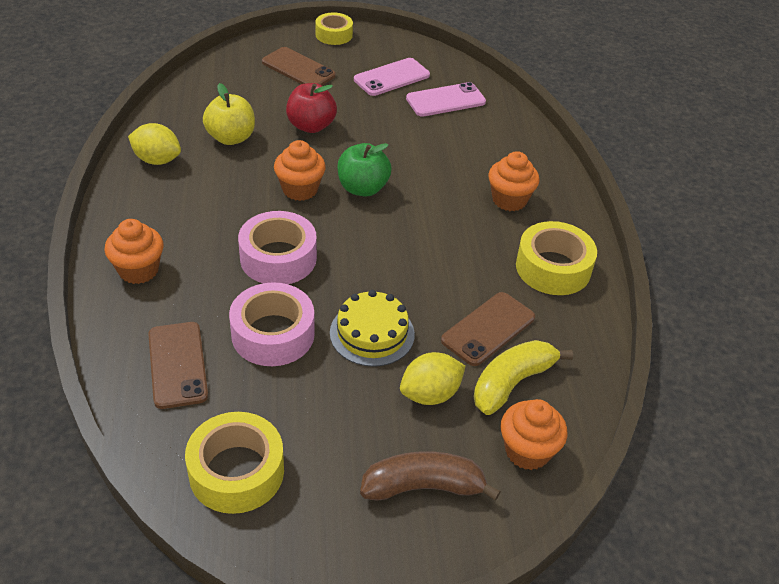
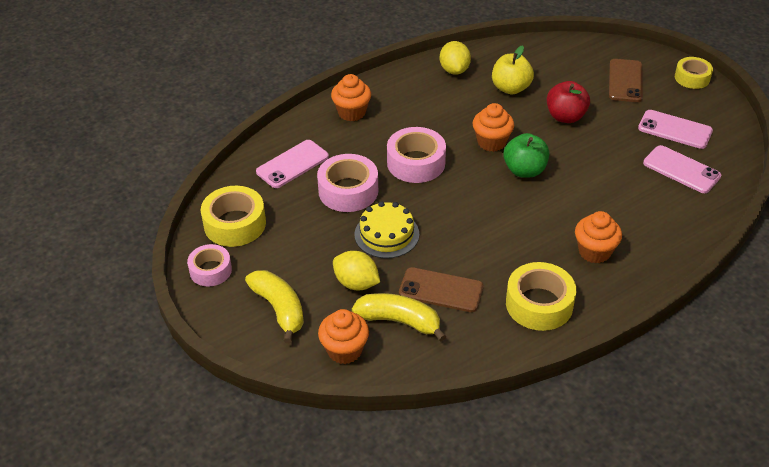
camera: 65 degrees right, 0 degrees up
brown phone [148,322,208,409] -> pink phone [256,140,329,188]
brown banana [360,451,501,501] -> yellow banana [245,270,304,343]
none -> pink tape [187,244,232,287]

